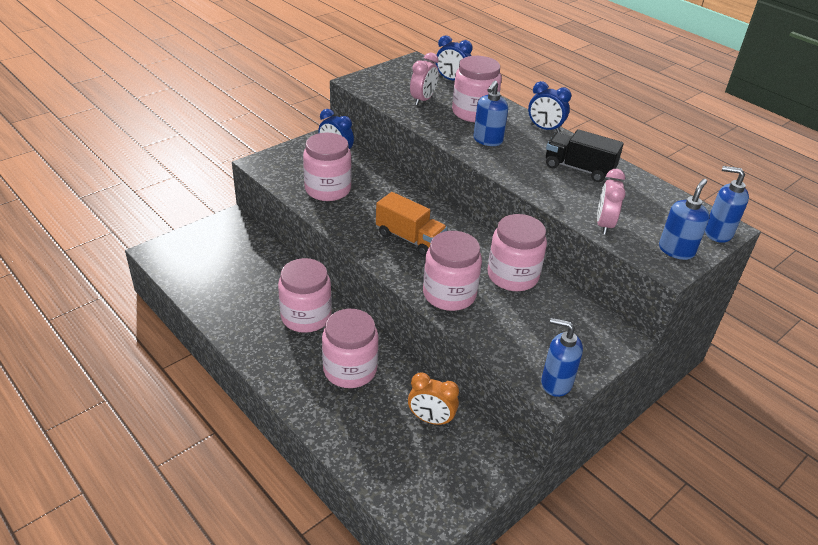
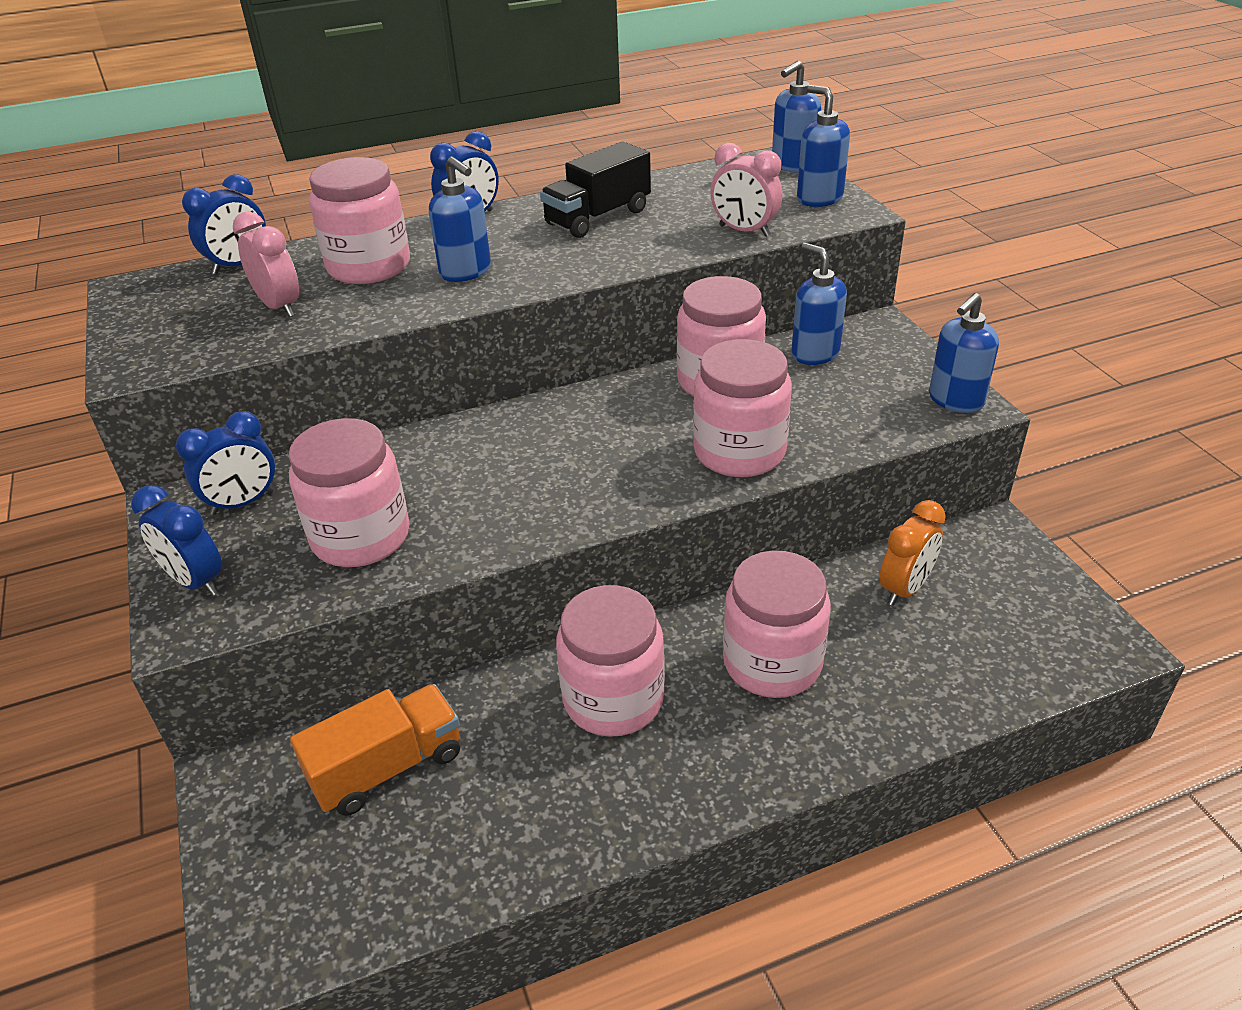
camera: 65 degrees left, 0 degrees up
orange truck [376,192,447,256] -> orange truck moved to [290,684,460,816]
none -> blue clock [131,485,222,596]
none -> blue soap dispenser [791,243,847,365]

